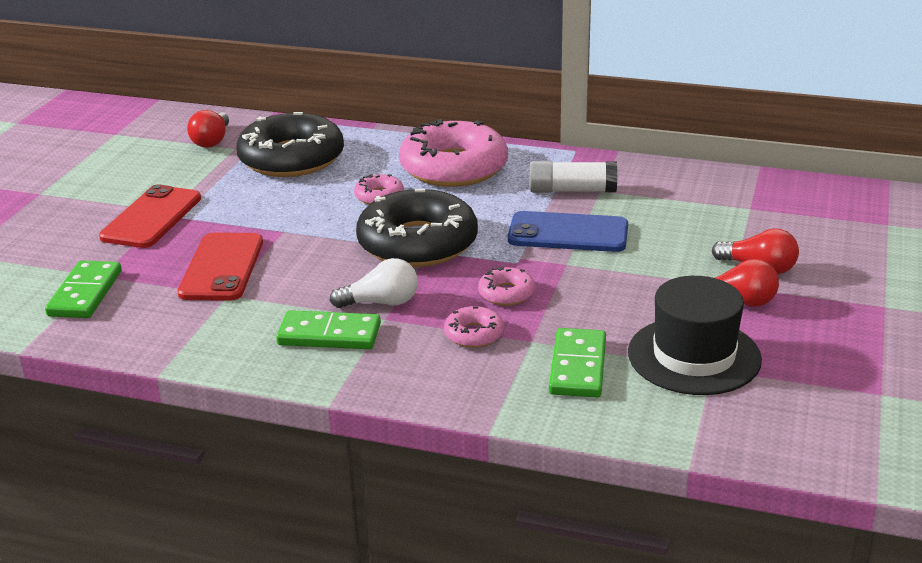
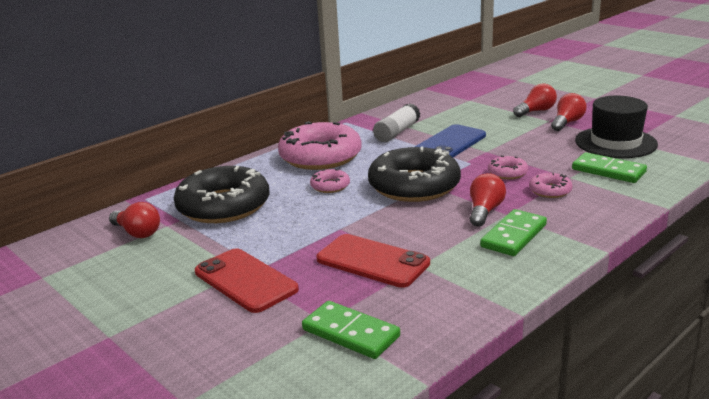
camera: 60 degrees left, 5 degrees down
white light bulb [330,258,418,308] -> red light bulb [470,173,506,227]

